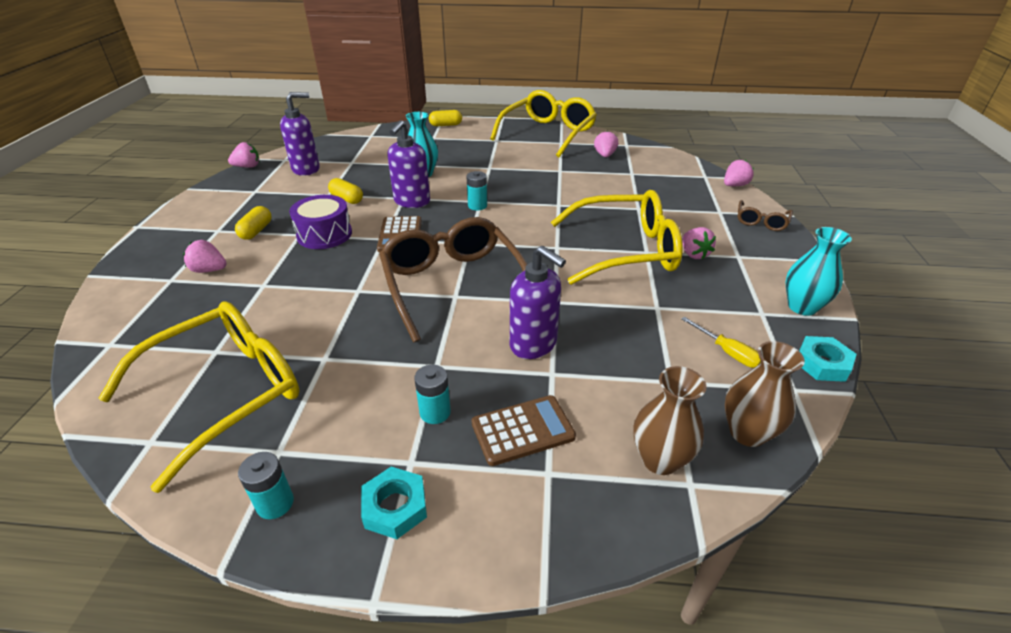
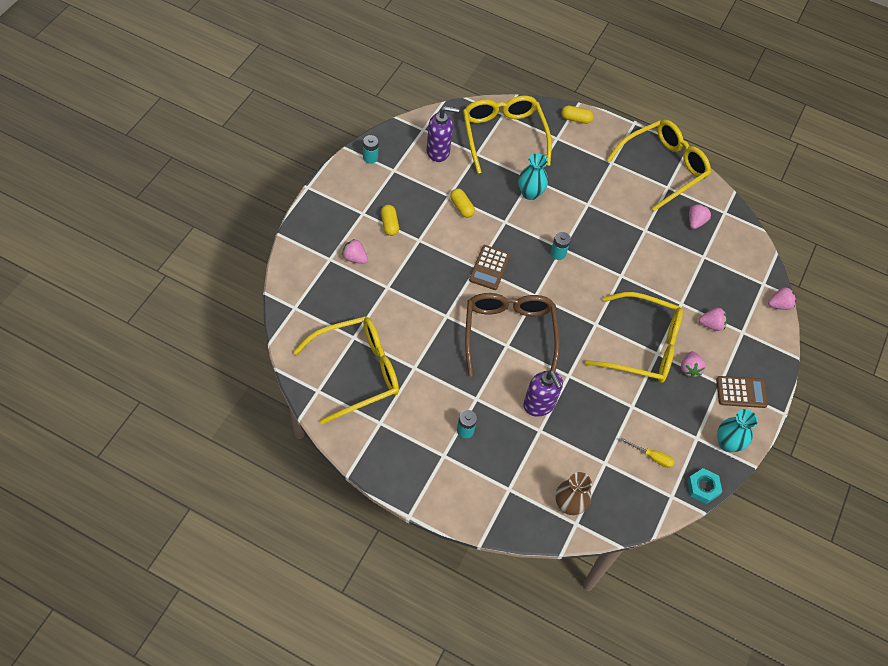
camera: 15 degrees right, 20 degrees up
pink strawberry [228,142,260,168] -> pink strawberry moved to [699,308,727,331]
yellow capsule [235,206,272,240] -> yellow capsule turned 45 degrees counterclockwise [381,205,399,236]
turquoise battery [238,452,294,519] -> turquoise battery moved to [363,135,379,164]
purple drum [289,195,352,249] -> none
turquoise nut [361,467,427,539] -> none
purple soap dispenser [387,120,430,208] -> none
brown calculator [472,395,576,466] -> brown calculator moved to [716,376,768,408]
yellow screwdriver [681,317,761,368] -> yellow screwdriver turned 45 degrees counterclockwise [620,437,675,468]
brown vase [725,341,805,447] -> none
brown glasses [738,200,793,231] -> none
none -> yellow glasses [463,96,552,174]

